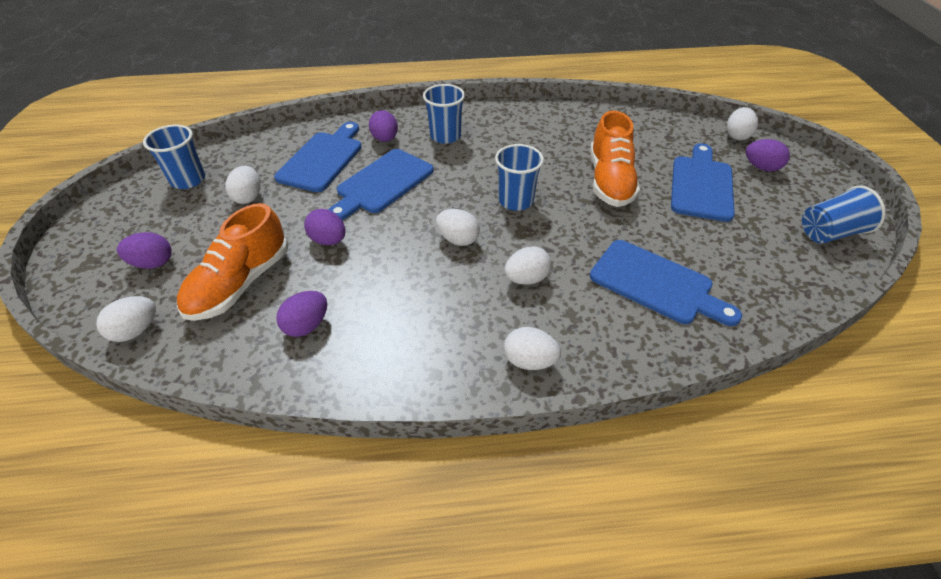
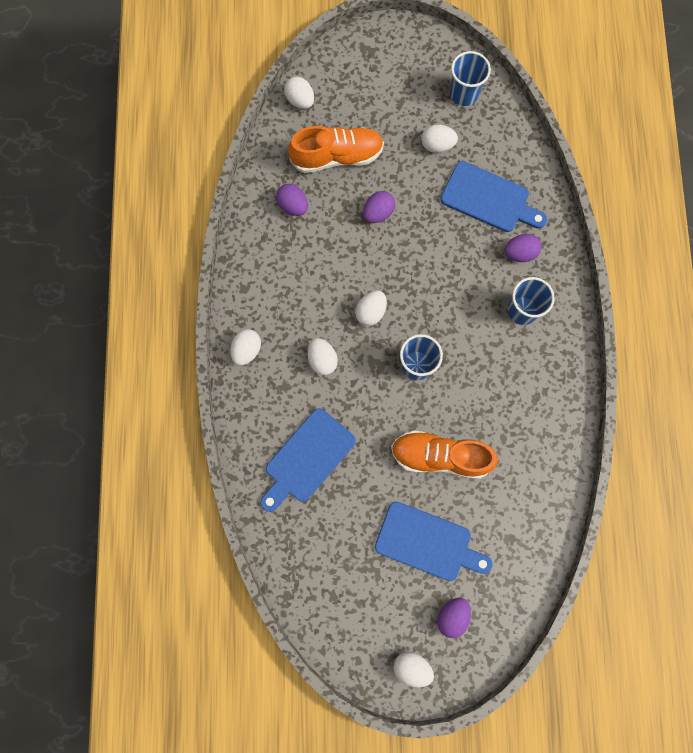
camera: 95 degrees right, 30 degrees up
purple egg [117,232,172,269] -> none
orange shoe [177,203,288,321] -> orange shoe turned 135 degrees clockwise [288,126,384,173]
blue cutting board [328,149,434,220] -> none
white egg [727,107,758,140] -> white egg moved to [393,652,434,688]
blue cup [802,186,886,243] -> none

